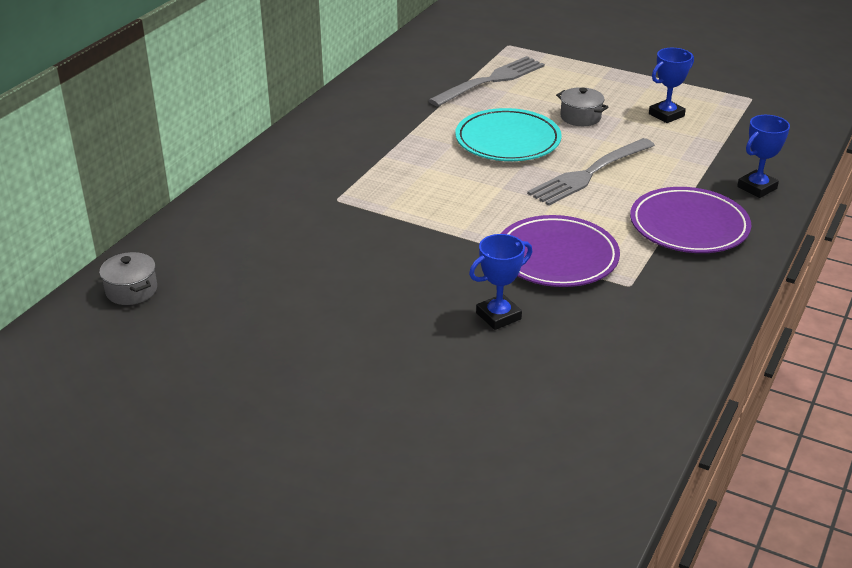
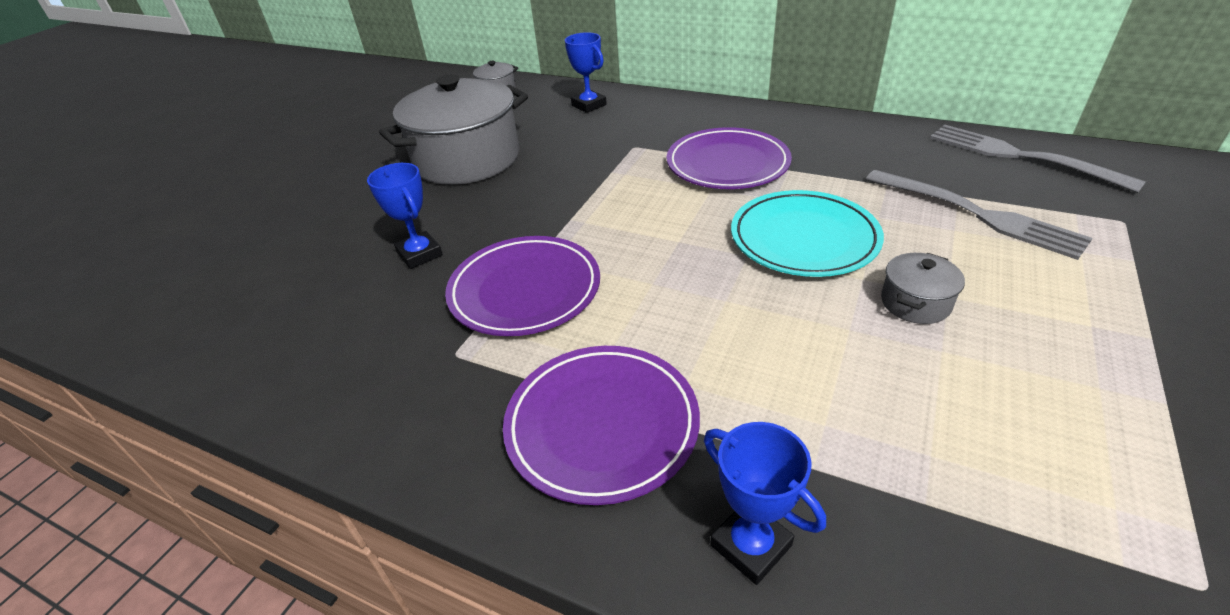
camera: 90 degrees right, 5 degrees up
grey fork [527,138,655,206] -> grey fork moved to [930,125,1146,193]
blue trophy [649,48,694,123] -> blue trophy moved to [565,32,607,113]
none -> grey pot [379,75,528,185]
none -> purple plate [667,127,792,189]

